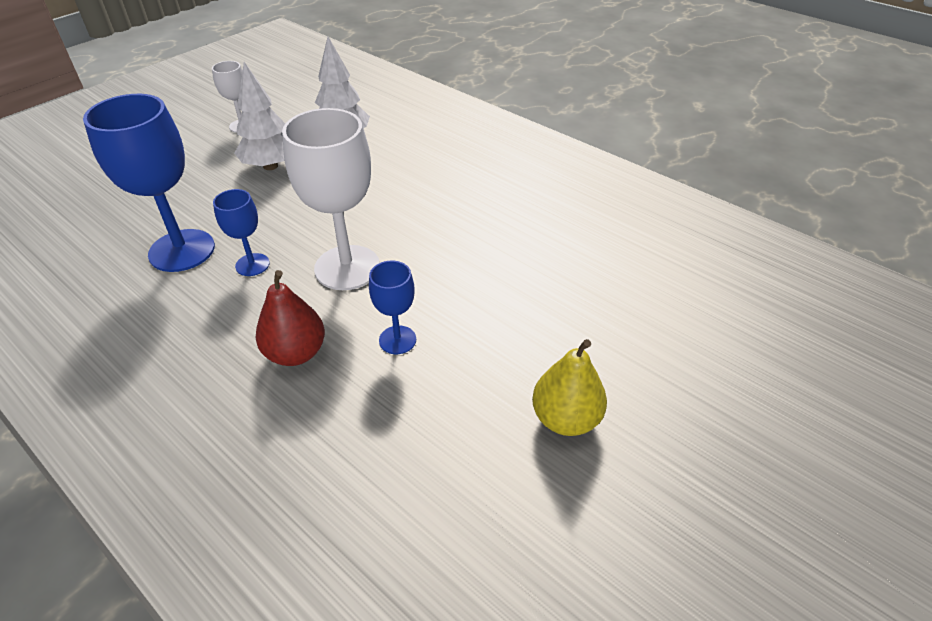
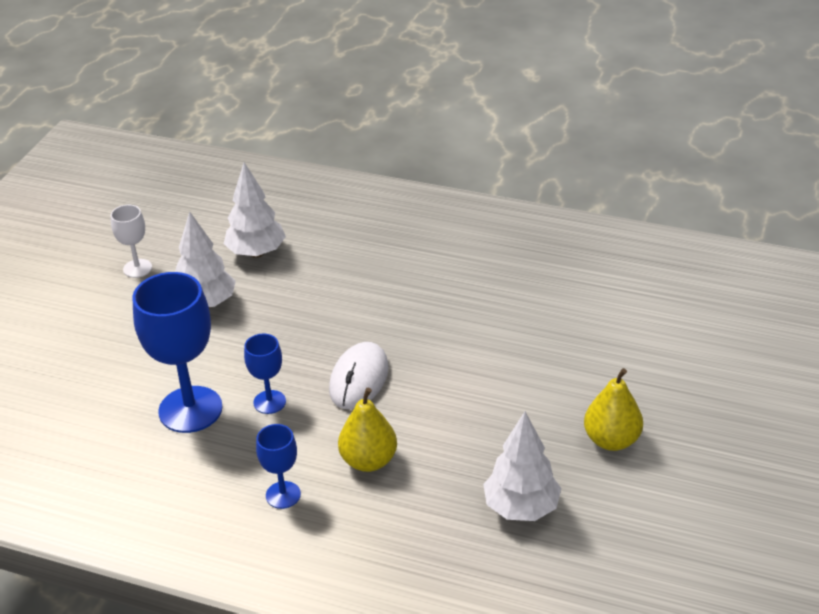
camera: 20 degrees left, 5 degrees down
red pear [256,270,325,366] -> yellow pear [338,388,397,472]
white goblet [282,108,380,290] -> white mouse [329,342,389,409]
blue goblet [369,261,416,354] -> blue goblet moved to [256,424,301,509]
none -> white tree [483,412,562,521]

